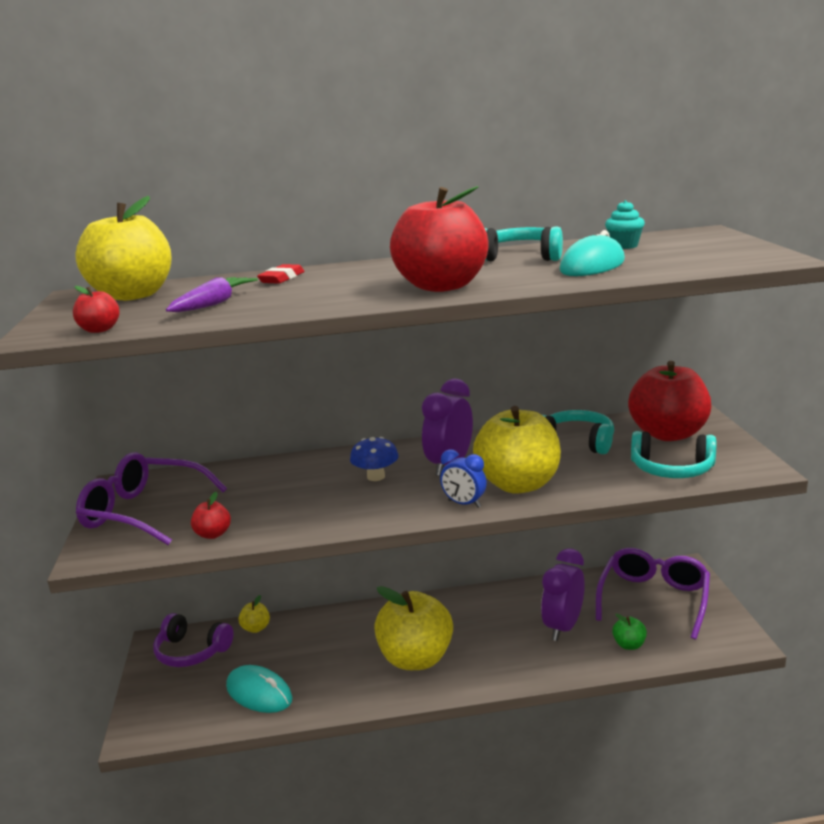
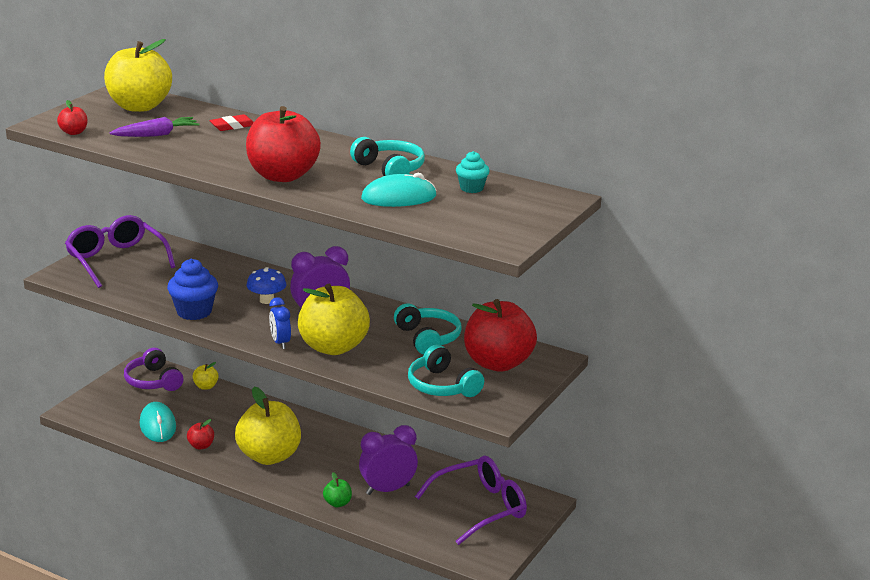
camera: 35 degrees right, 5 degrees up
red apple [191,492,231,539] -> red apple moved to [187,419,214,449]
green apple [612,613,647,650] -> green apple moved to [323,472,352,507]
none -> blue cupcake [167,259,218,320]

